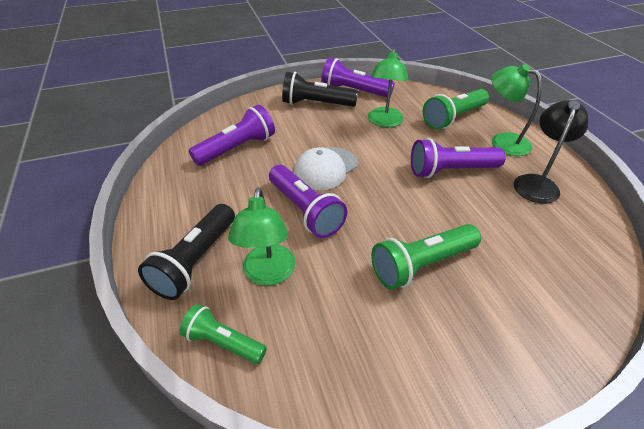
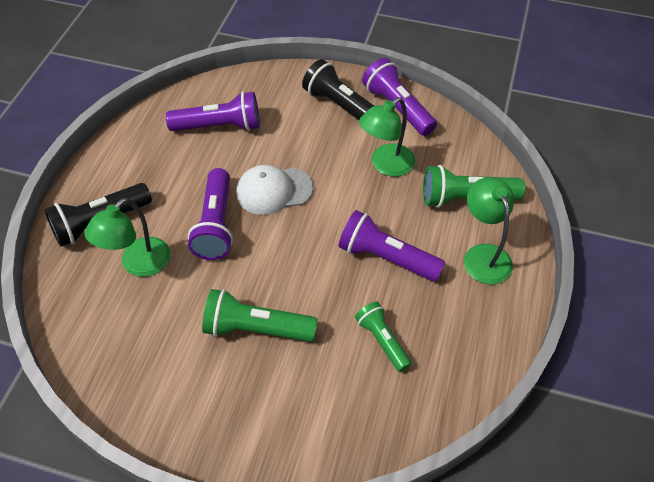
camera: 35 degrees right, 10 degrees up
green flashlight [179,304,267,364] -> green flashlight moved to [355,302,411,372]
black lamp [514,100,588,204] -> none

